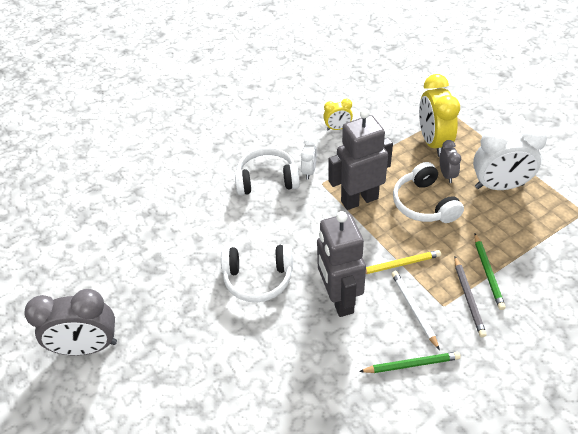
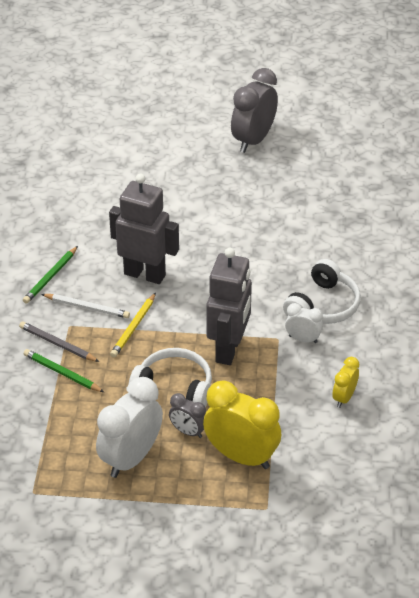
camera: 125 degrees right, 5 degrees down
white headphones [221,244,293,302] -> none
white clock [301,137,317,180] -> white clock turned 150 degrees clockwise [285,303,323,343]

